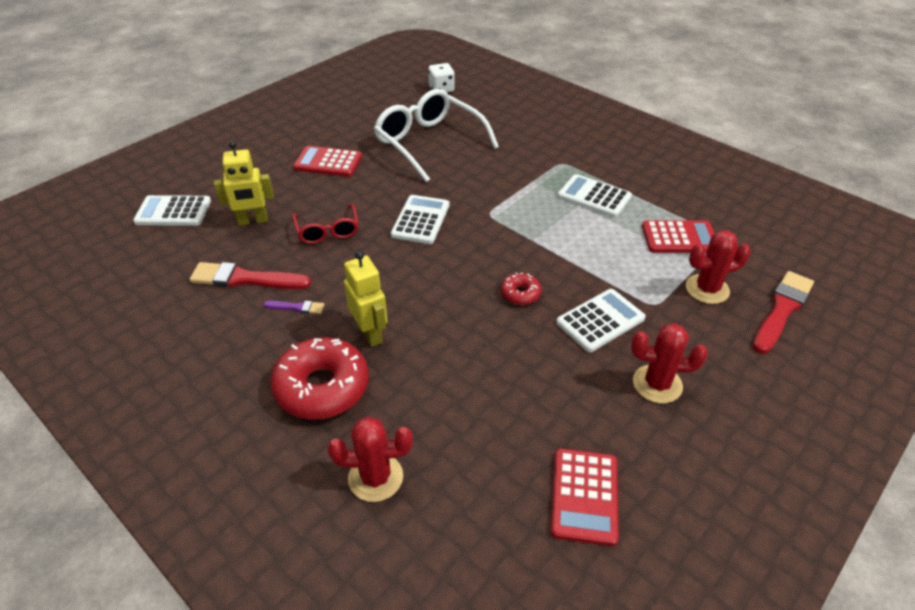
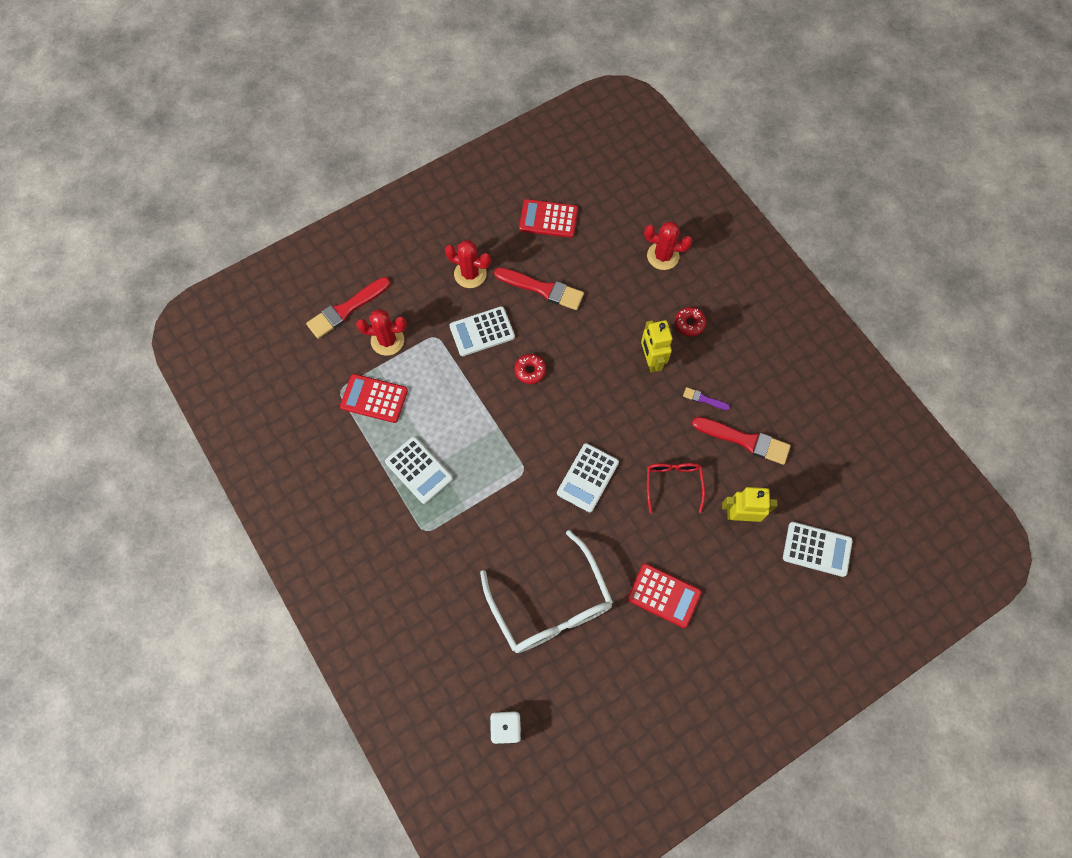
camera: 165 degrees left, 25 degrees up
red donut [271,337,369,419] -> red donut [675,307,706,336], size x0.48
red calculator [551,448,619,546] -> red calculator turned 105 degrees counterclockwise [519,199,578,238]
none -> red brush [494,267,584,310]

